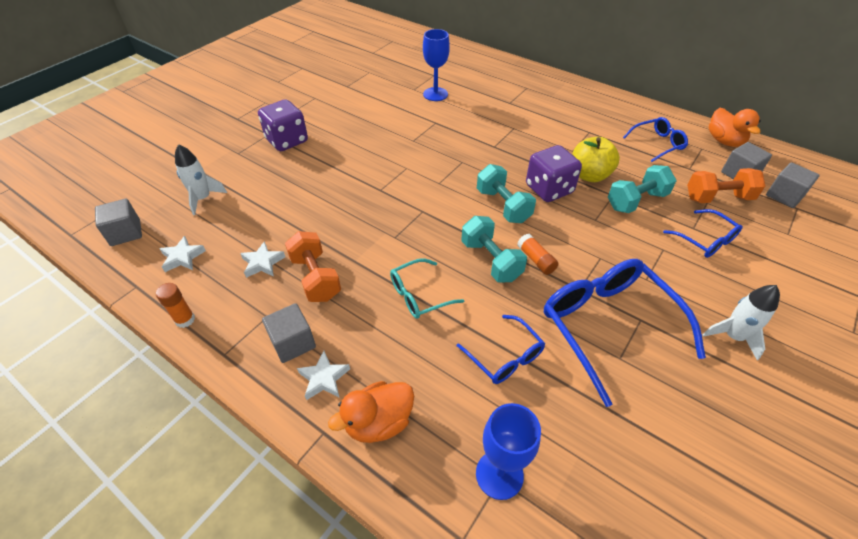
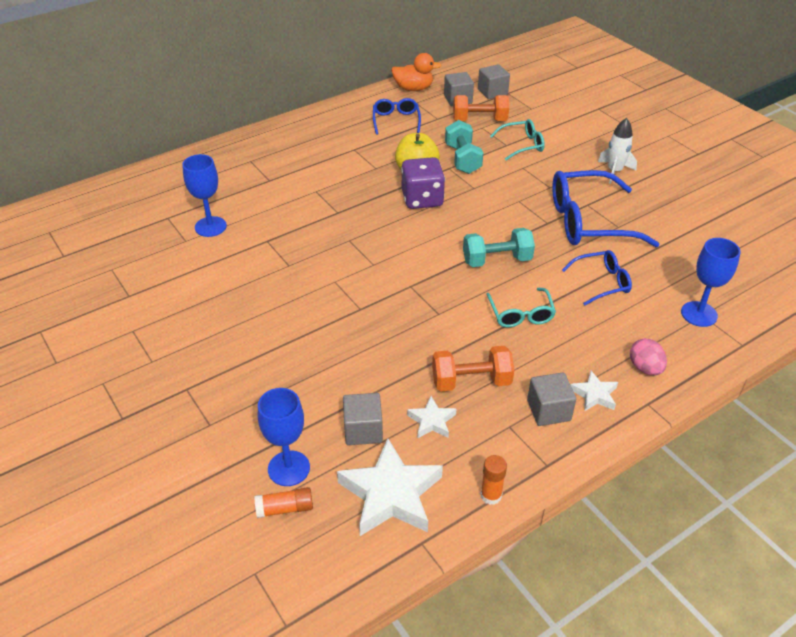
camera: 70 degrees left, 5 degrees down
grey cube [95,199,142,246] -> grey cube moved to [343,393,383,445]
white star [159,236,206,272] -> white star [337,438,443,536], size x1.99
white rocket [175,144,227,215] -> blue goblet [258,388,310,486]
purple dice [258,99,308,151] -> none
orange duck [328,381,414,443] -> pink egg [630,338,667,375]
turquoise dumbbell [477,164,536,223] -> none
orange glue stick [517,234,559,275] -> orange glue stick moved to [254,487,313,518]
blue glasses [663,209,743,258] -> turquoise glasses [490,119,545,160]
orange dumbbell [687,168,765,203] -> orange dumbbell turned 75 degrees clockwise [453,95,509,121]

